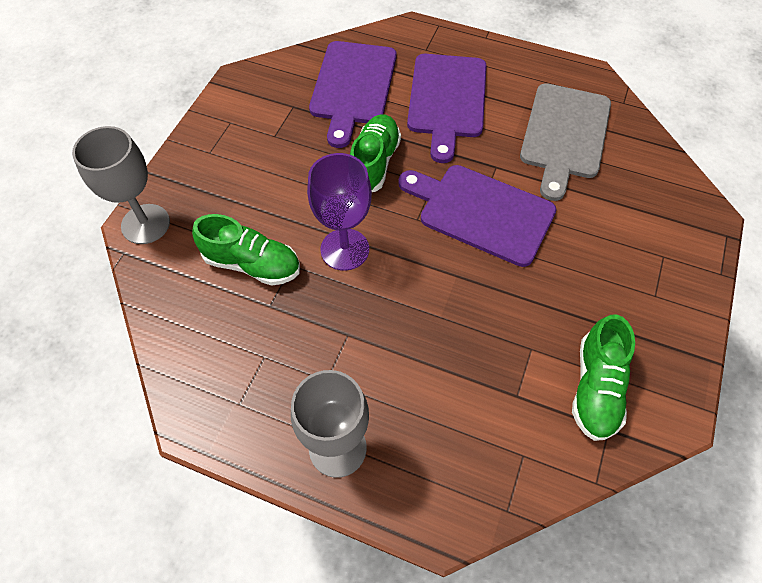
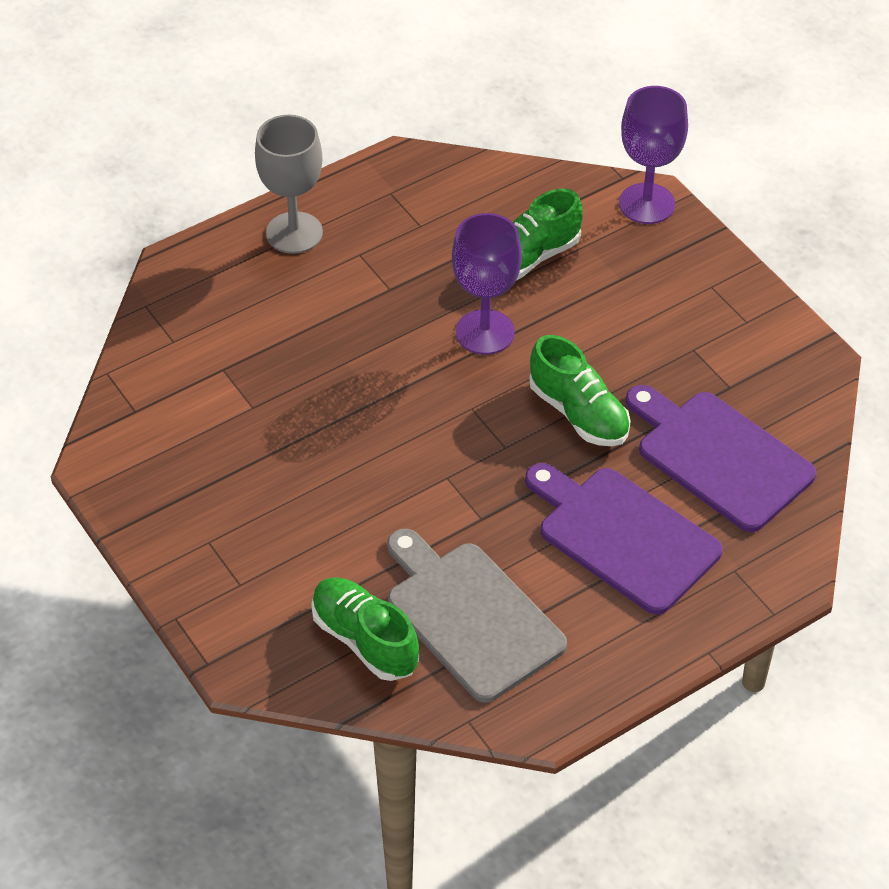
camera: 125 degrees right, 10 degrees down
grey goblet [72,126,170,244] -> purple goblet [619,86,688,224]
purple cutting board [398,165,557,267] -> none
green shoe [572,315,635,441] -> green shoe moved to [311,577,419,681]

